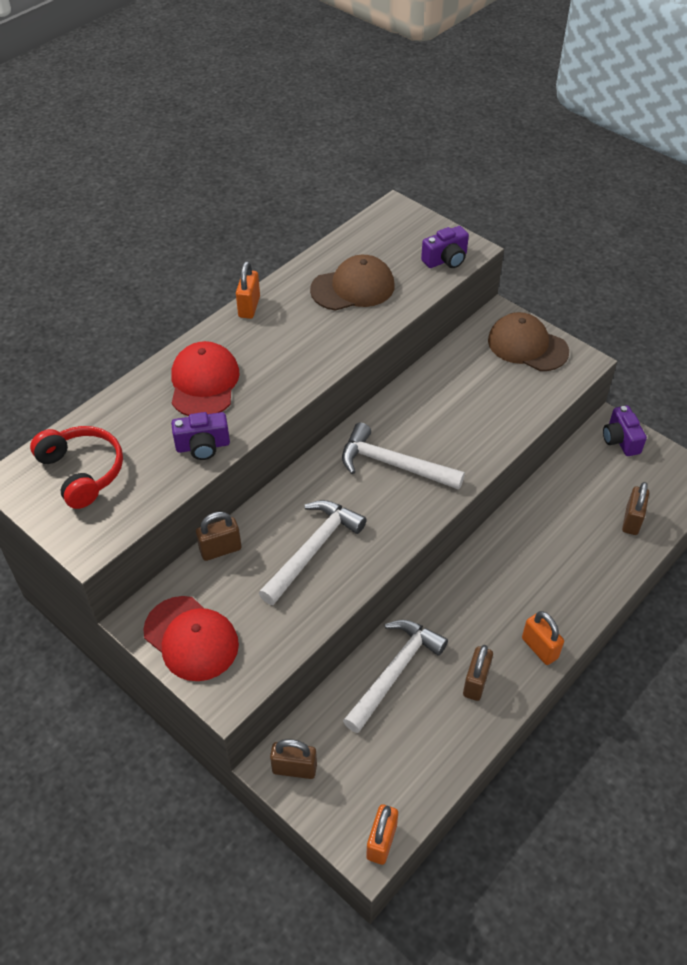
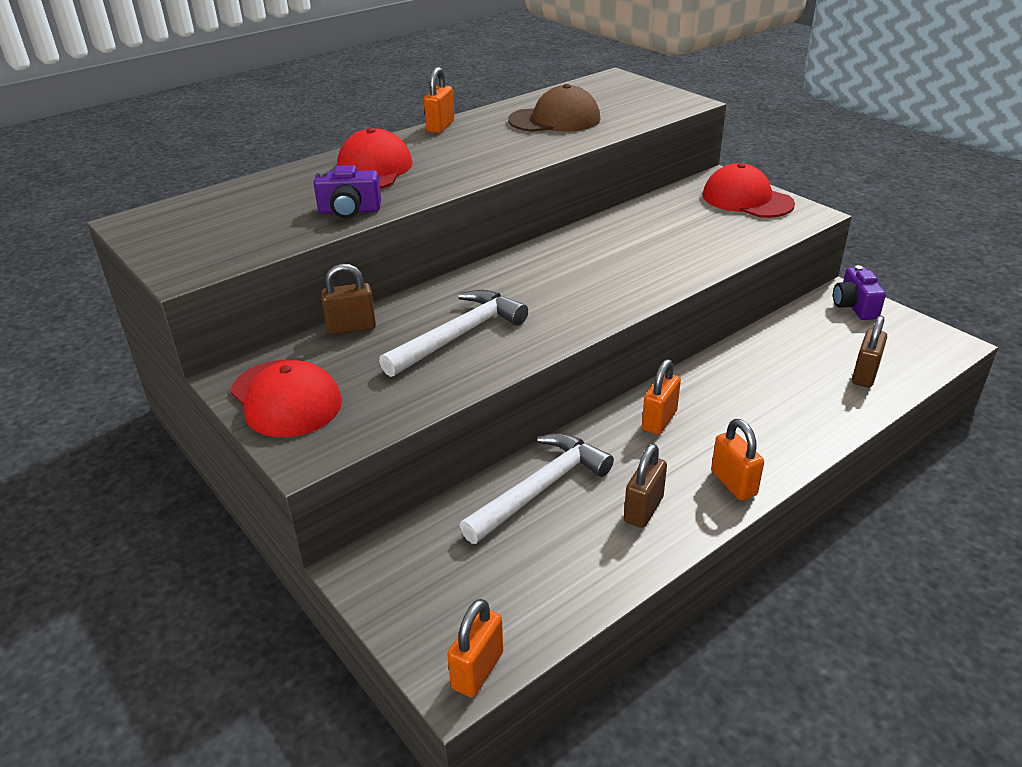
camera: 10 degrees right, 15 degrees down
red headphones [30,426,123,509] -> none
brown padlock [270,739,317,779] -> none
white hammer [342,423,465,490] -> none
purple camera [421,226,469,268] -> none
brown cap [488,312,569,371] -> red cap [702,163,795,218]
none -> orange padlock [642,359,681,435]

